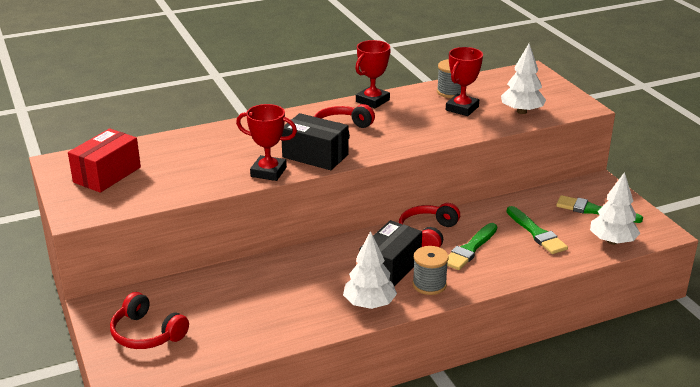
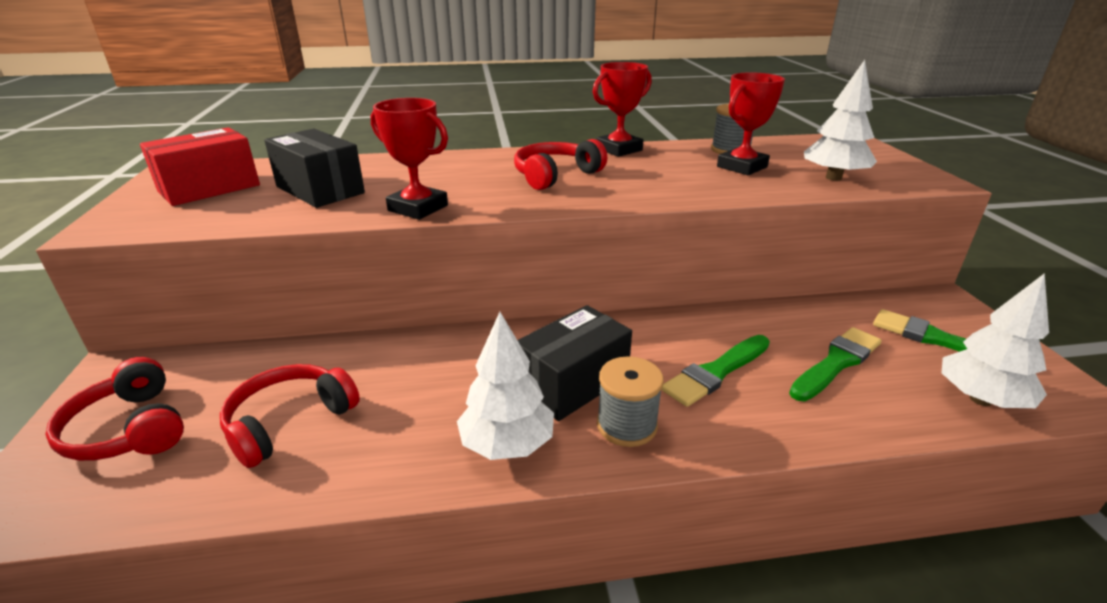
camera: 15 degrees right, 0 degrees up
black box [282,113,348,170] -> black box moved to [264,129,365,208]
red headphones [399,203,460,247] -> red headphones moved to [220,364,360,468]
green brush [506,206,568,254] -> green brush turned 120 degrees counterclockwise [789,327,882,402]

